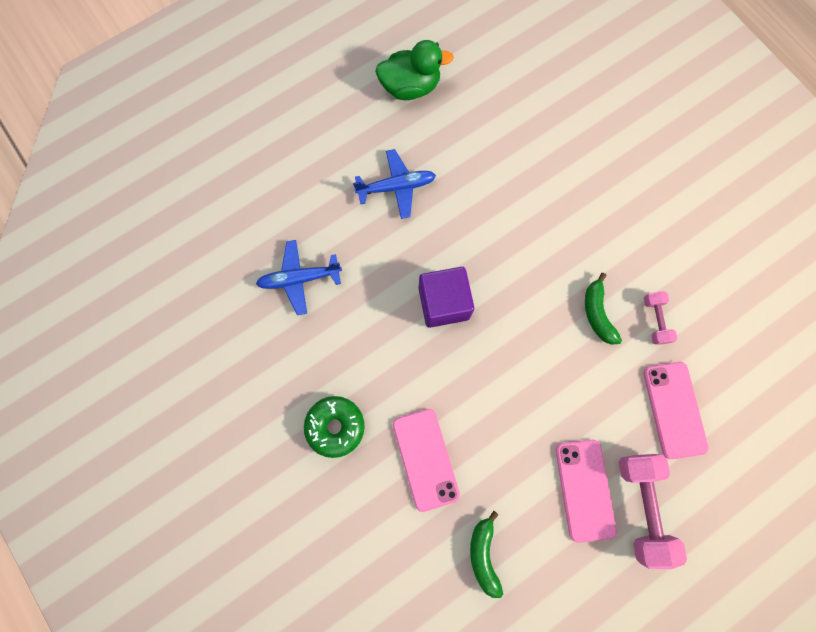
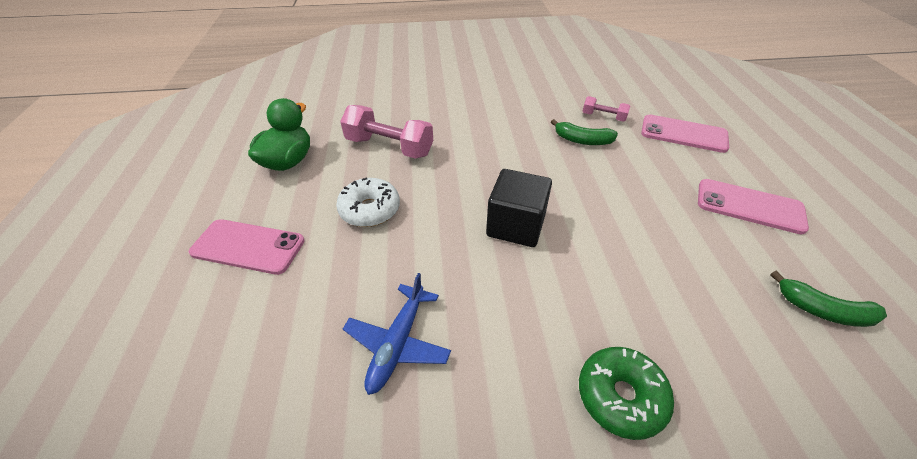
camera: 60 degrees left, 30 degrees down
blue plane [353,149,436,219] -> white donut [336,177,400,227]
pink phone [393,409,460,512] -> pink phone moved to [189,219,305,275]
purple cube [418,267,474,328] -> black cube [486,169,552,247]
pink dumbbell [619,454,687,569] -> pink dumbbell moved to [340,105,433,159]

